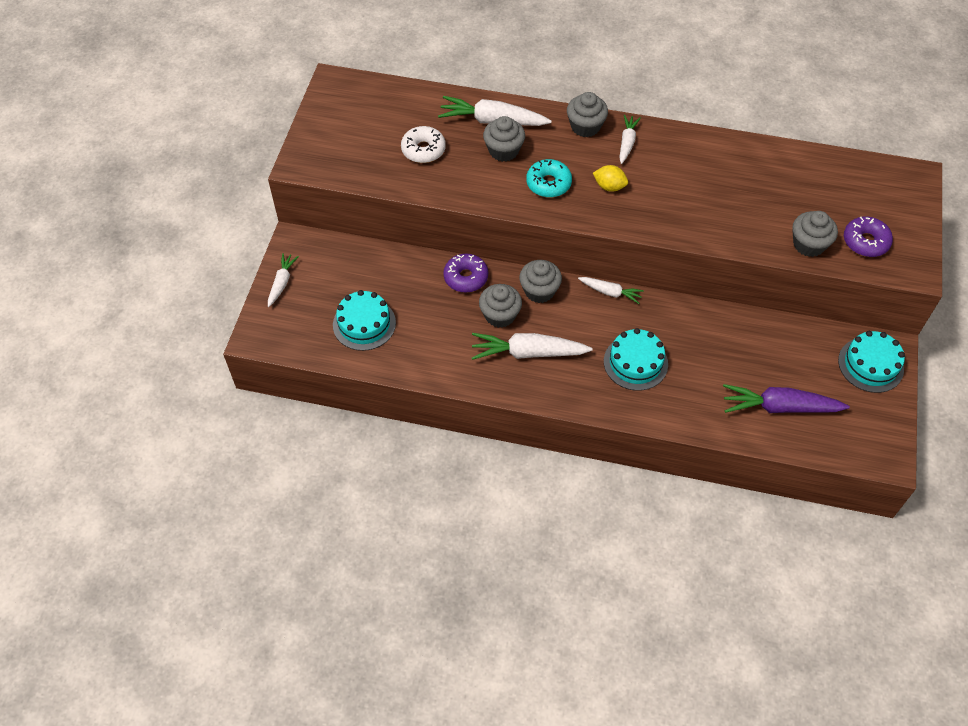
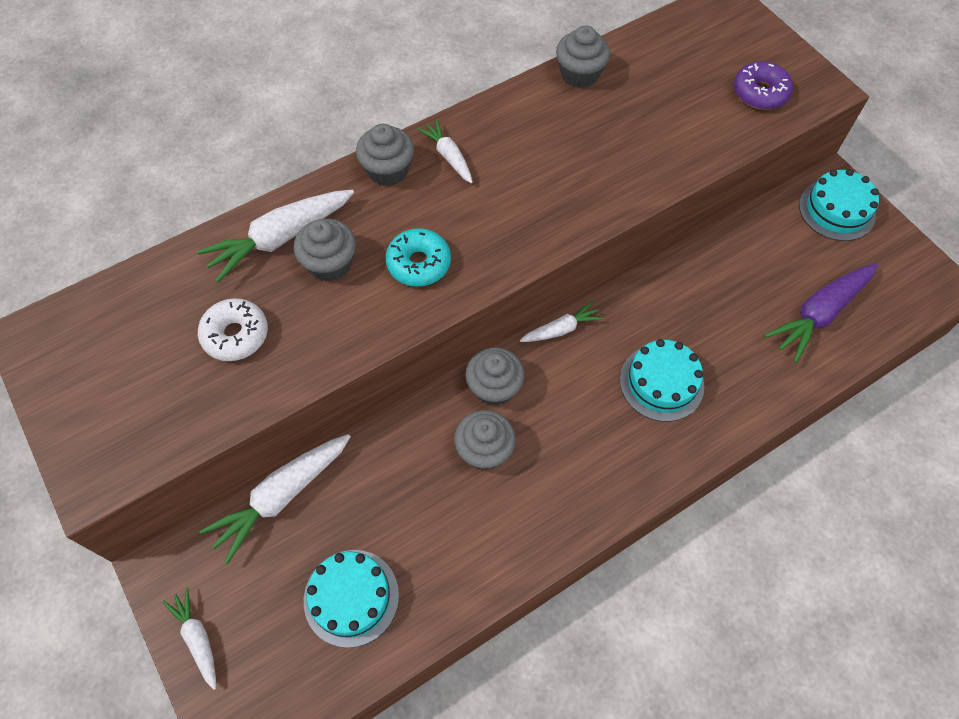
camera: 45 degrees left, 5 degrees up
purple donut [443,254,488,293] -> none
white carrot [472,333,593,360] -> white carrot moved to [199,434,351,565]
yellow lemon [593,165,628,192] -> none
grey cupcake [792,211,838,257] -> grey cupcake moved to [556,26,610,88]

